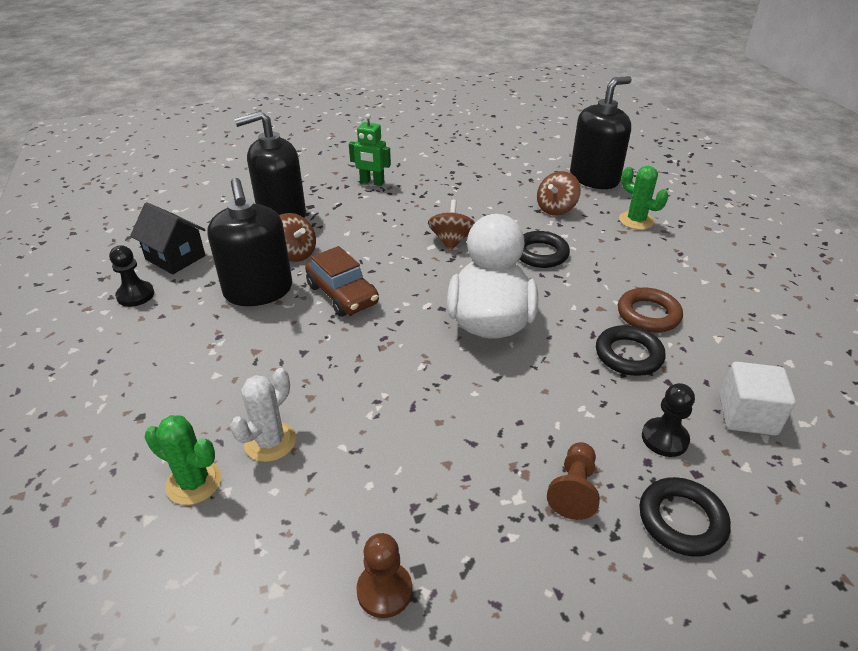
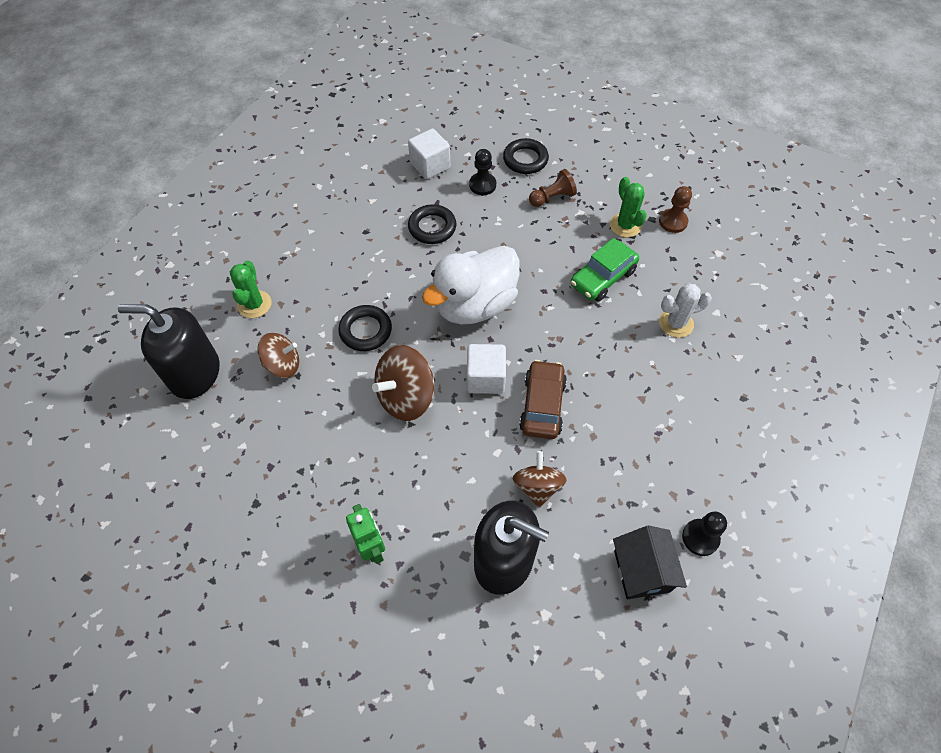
camera: 135 degrees left, 20 degrees up
green cactus [144,415,222,505] -> green cactus moved to [610,177,647,237]
black soap dispenser [207,178,292,306] -> none
brown spinning top [428,200,475,251] -> brown spinning top [372,345,434,421], size x1.51
brown ring [618,288,683,332] -> none
none -> white cube [467,344,506,394]
none -> green car [571,238,639,302]

